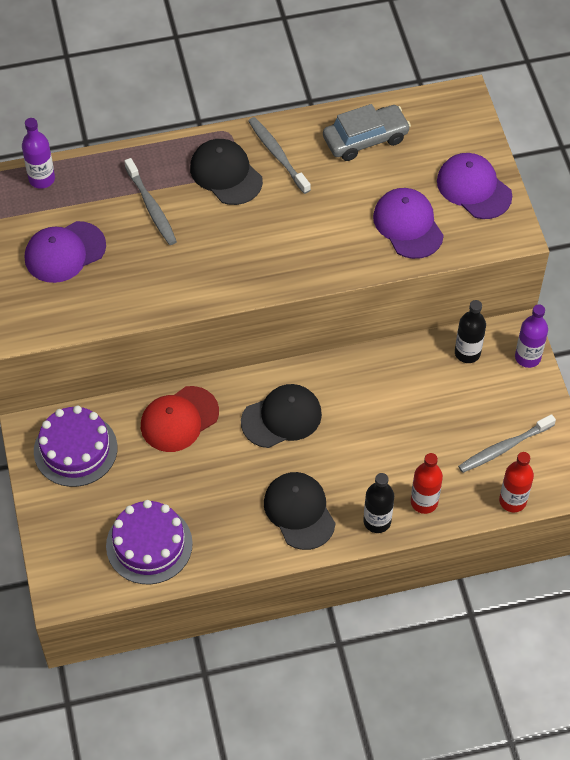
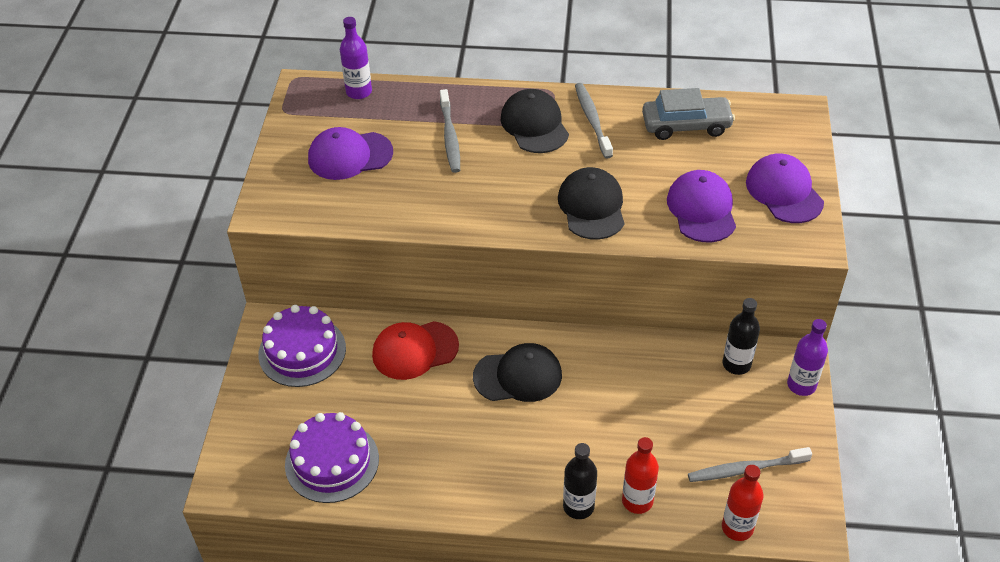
camera: 20 degrees right, 10 degrees down
black cap [264,472,336,550] -> black cap moved to [558,167,624,240]

